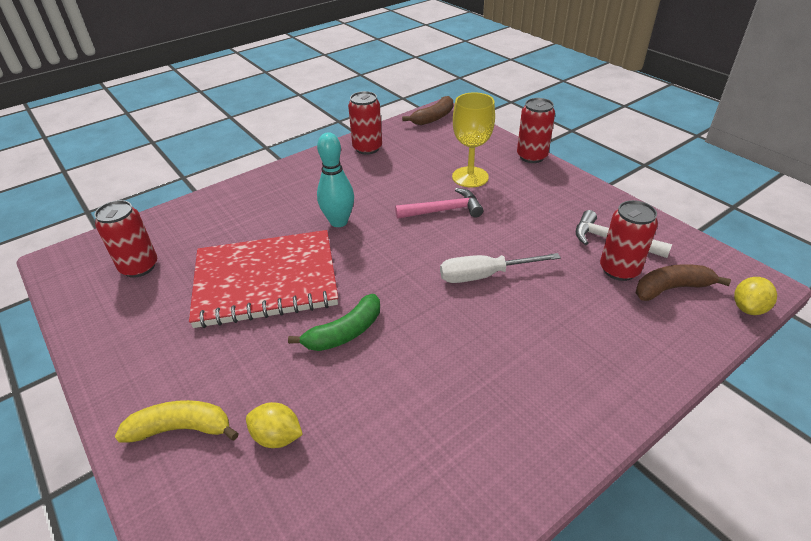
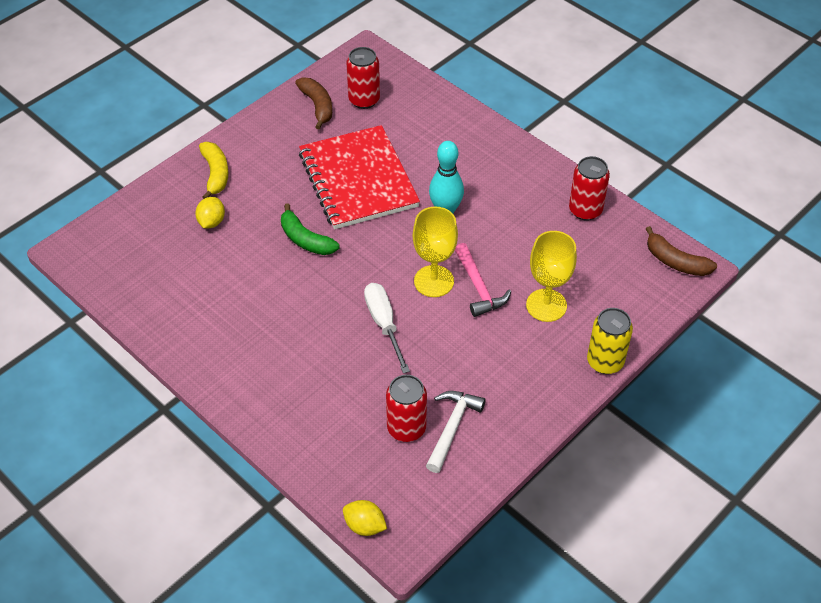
camera: 80 degrees right, 10 degrees up
red can [517,98,555,163] -> yellow can [587,308,633,374]
brown banana [636,264,731,301] -> brown banana moved to [295,78,332,129]
none -> yellow goblet [413,207,458,297]

